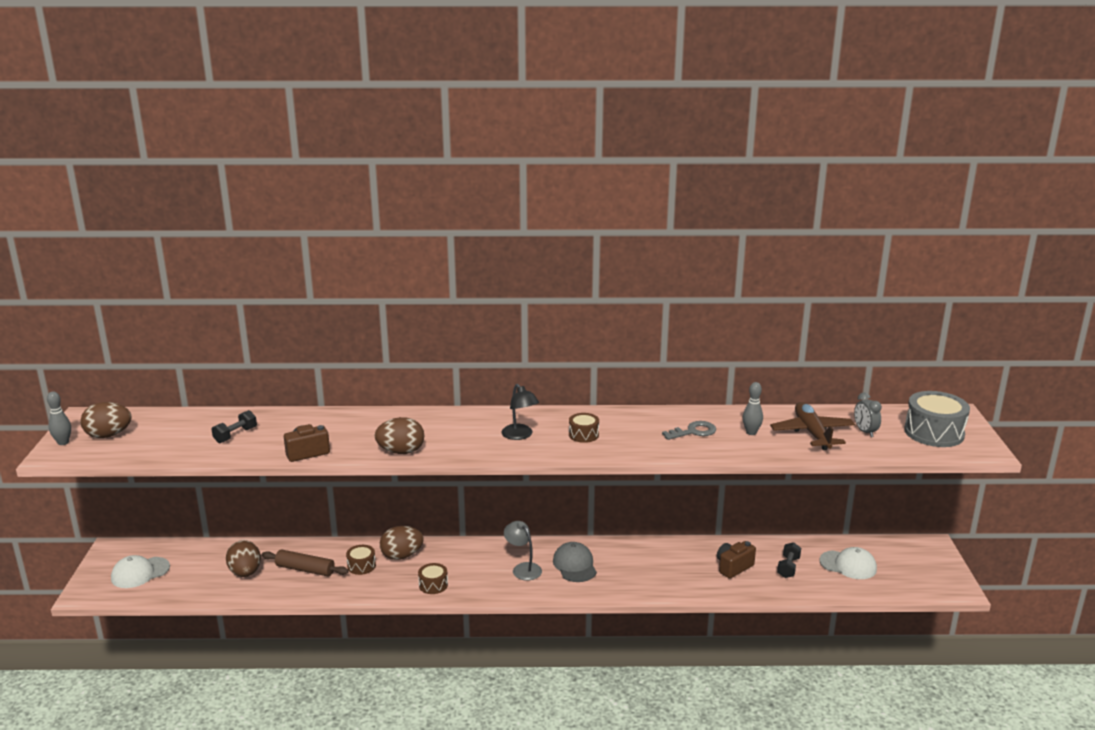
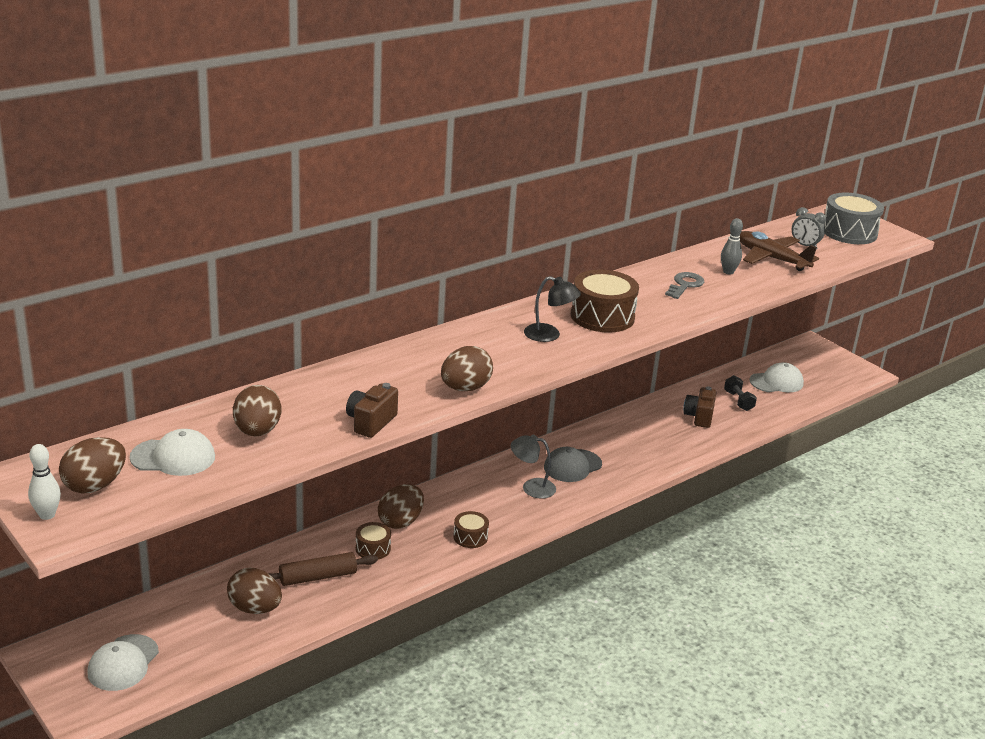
camera: 40 degrees left, 5 degrees up
grey bowling pin [47,391,71,445] -> white bowling pin [28,444,61,520]
black dumbbell [212,410,257,443] -> brown egg [233,385,282,436]
grey cap [553,542,597,582] -> grey cap turned 75 degrees counterclockwise [544,447,602,482]
brown drum [569,413,599,443] -> brown drum [571,270,639,333], size x1.90
none -> white cap [130,429,215,476]

